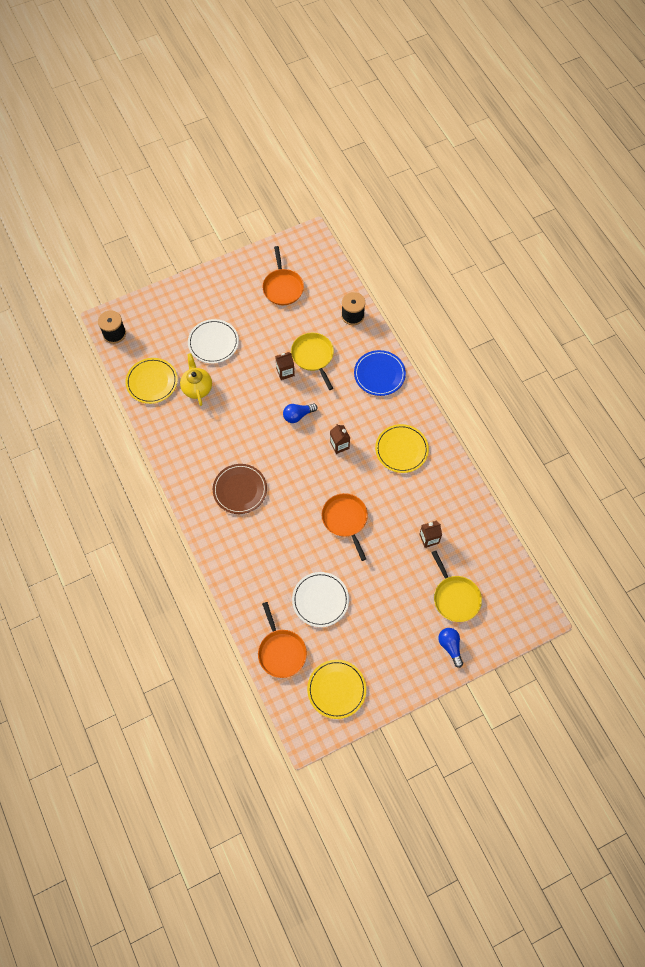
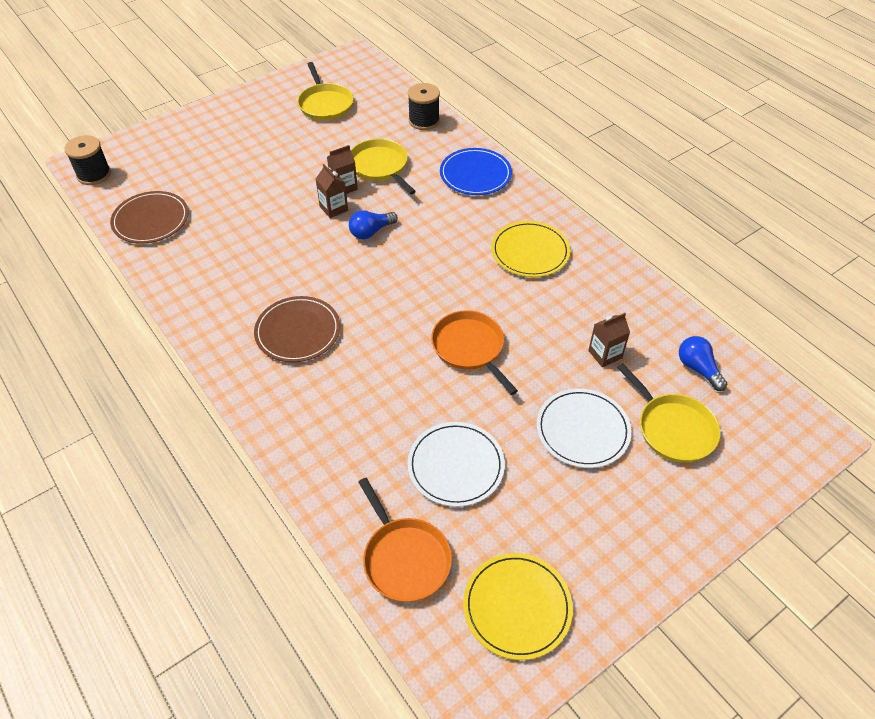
camera: 10 degrees left, 15 degrees down
yellow plate [126,358,178,404] -> brown plate [110,191,189,244]
yellow teapot [180,353,212,406] -> none
white plate [188,319,239,364] -> white plate moved to [537,389,631,468]
orange pan [262,246,304,305] -> yellow pan [298,62,353,121]
brown carton [330,424,350,454] -> brown carton moved to [316,164,348,218]
blue light bulb [438,628,463,668] -> blue light bulb moved to [679,336,727,391]

